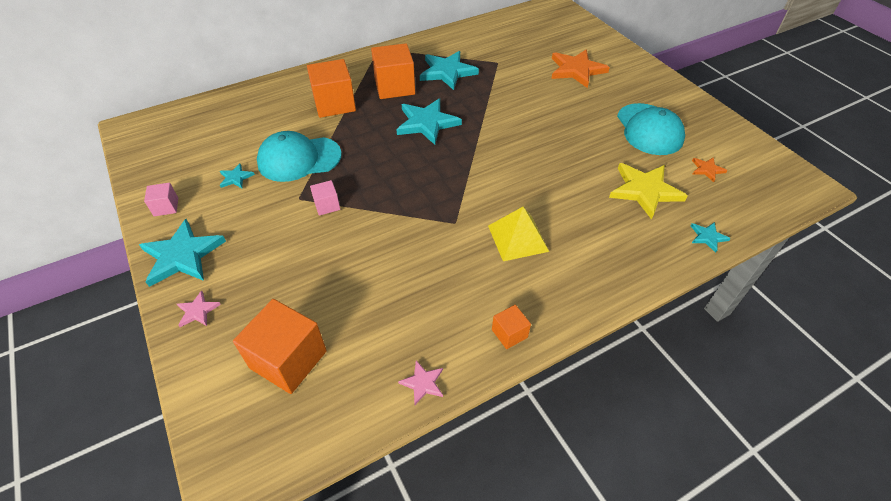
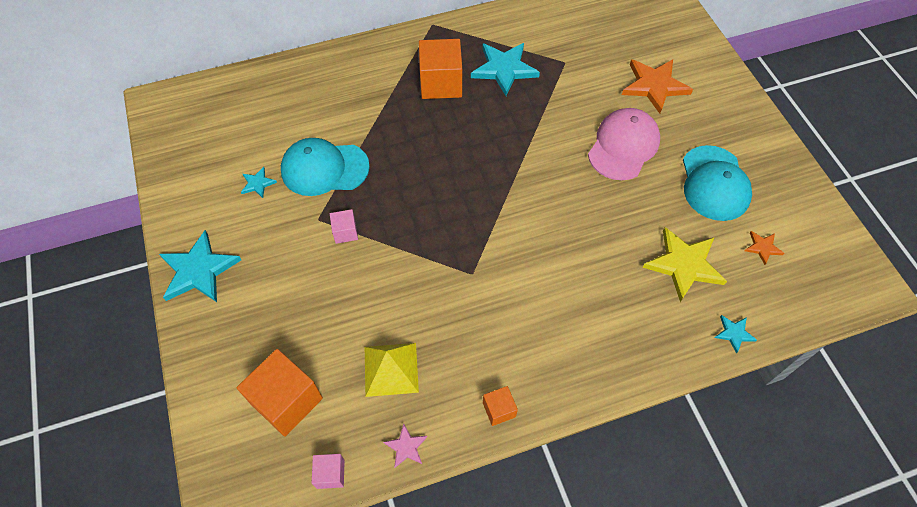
camera: 10 degrees right, 10 degrees up
pink cube [144,183,178,216] -> pink cube moved to [312,454,345,489]
pink star [177,291,221,327] -> none
orange cube [307,59,356,118] -> none
turquoise star [396,98,462,145] -> none
yellow pyramid [488,207,549,261] -> yellow pyramid moved to [365,343,419,397]
none -> pink cap [588,108,660,180]

